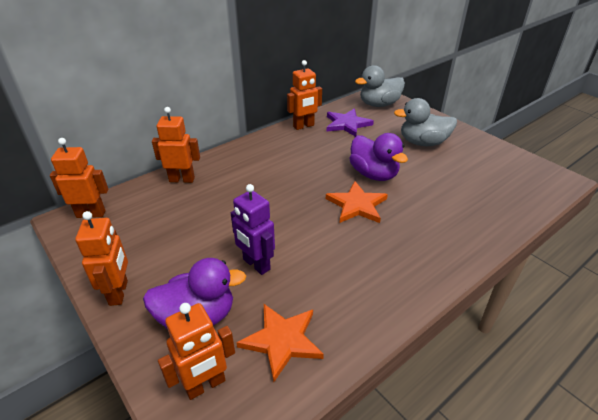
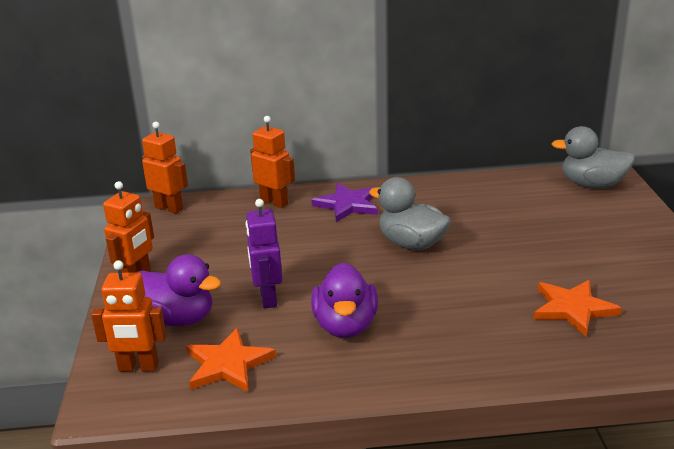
camera: 35 degrees right, 10 degrees down
orange robot [287,60,322,130] -> none
purple star [326,109,374,137] -> purple star moved to [311,183,378,222]
orange star [326,181,388,223] -> orange star moved to [534,280,622,336]
purple duck [349,133,408,181] -> purple duck moved to [311,263,378,338]
grey duck [394,98,457,146] -> grey duck moved to [369,177,451,250]

